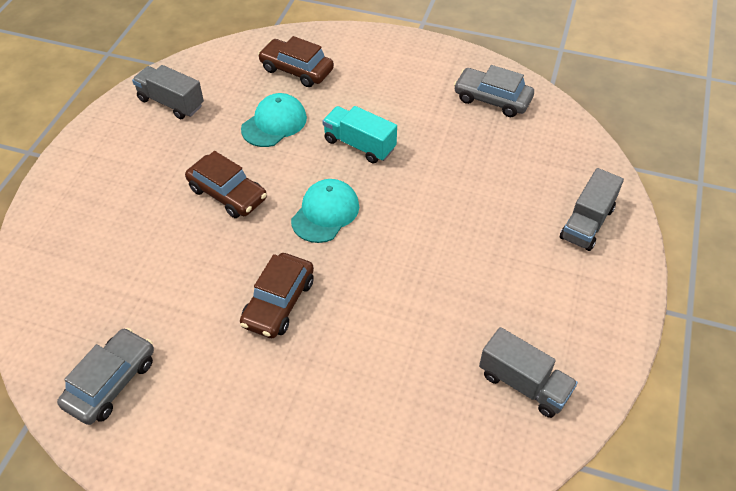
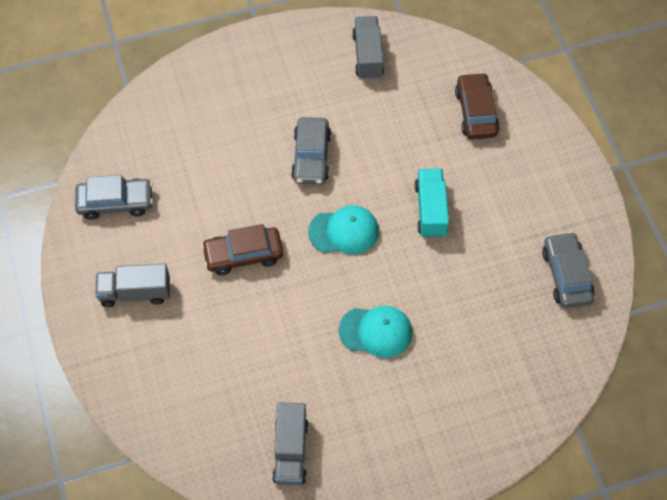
camera: 55 degrees right, 10 degrees up
brown car [185,151,267,218] -> grey car [291,117,331,185]
turquoise cap [241,93,307,147] -> turquoise cap moved to [339,306,412,358]
grey truck [560,168,624,251] -> grey truck moved to [95,263,170,307]

